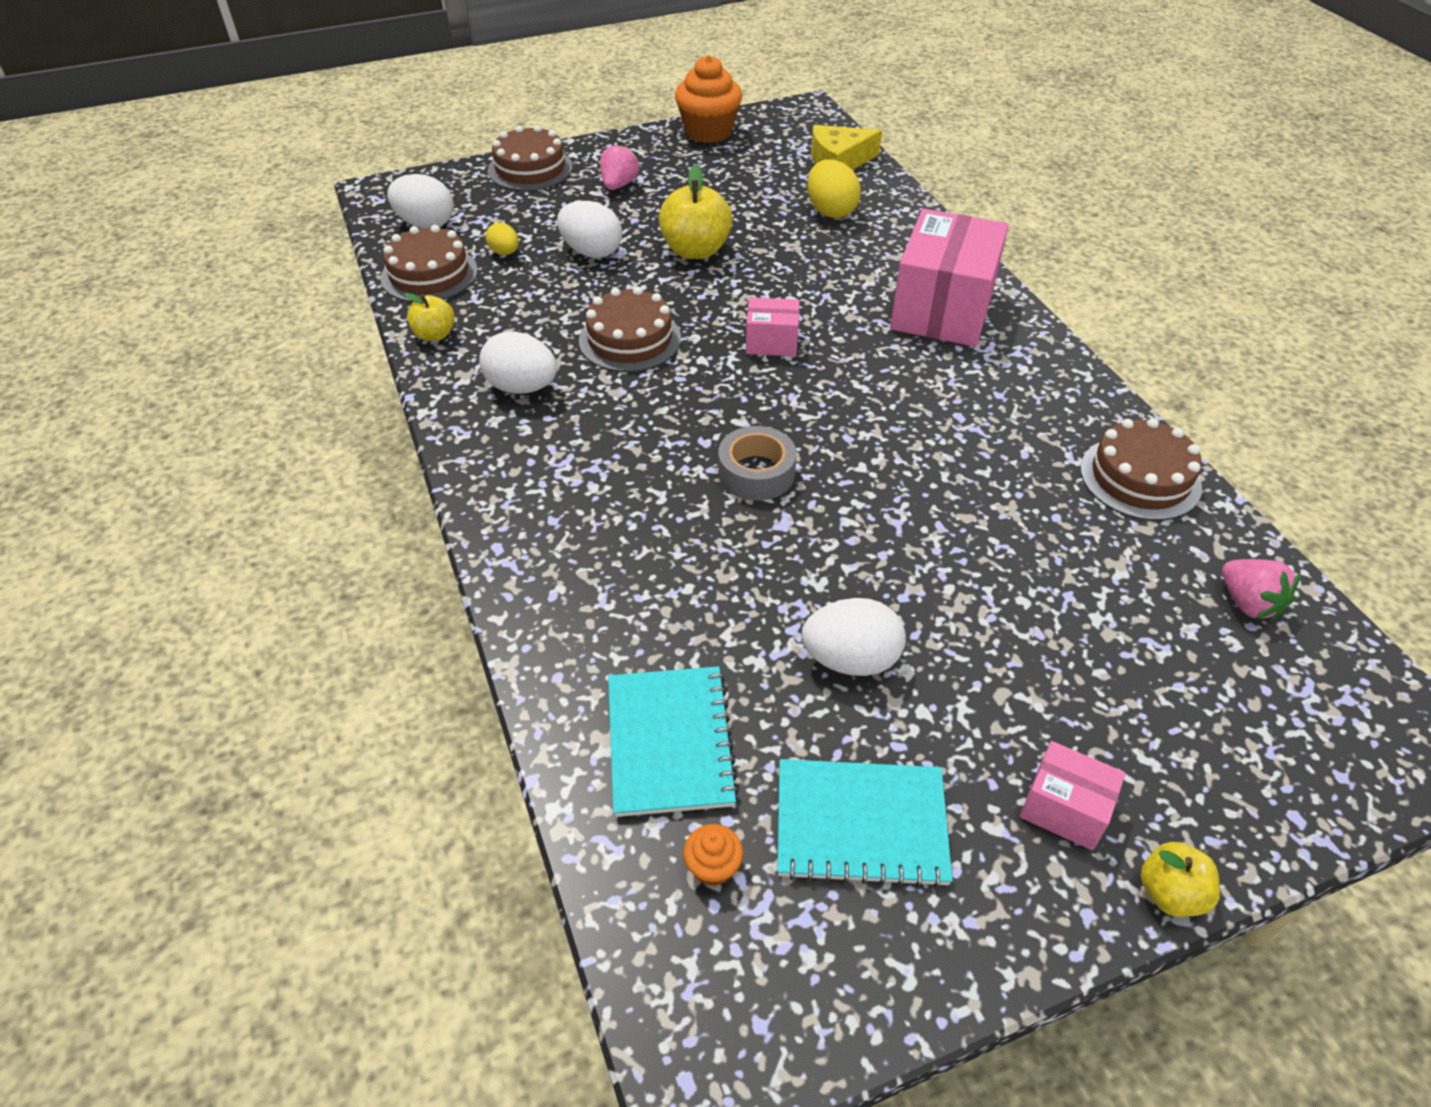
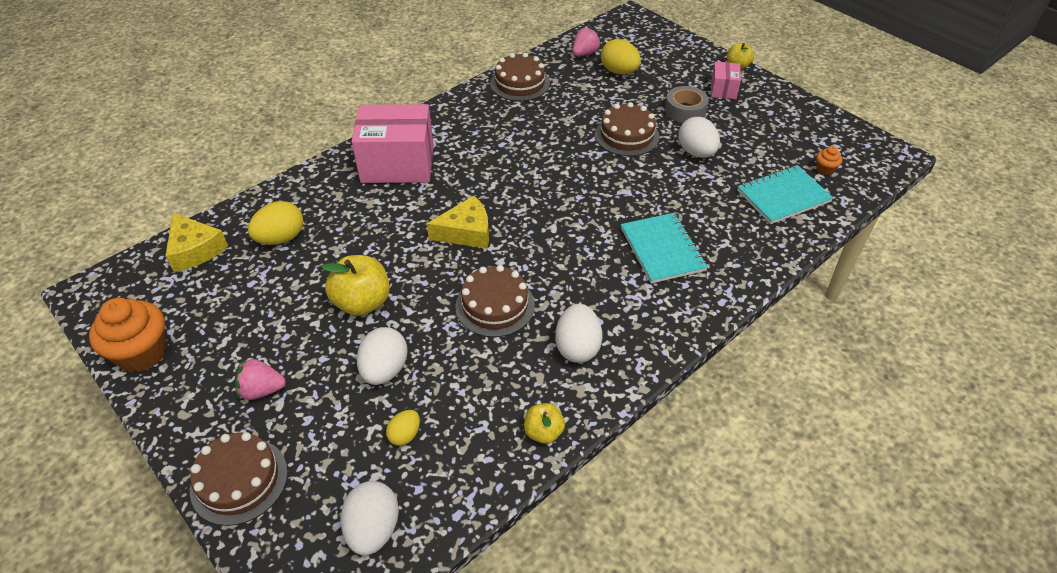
camera: 110 degrees left, 0 degrees up
brown cake [380,225,478,302] -> brown cake moved to [595,102,659,156]
grey tape [718,426,797,500] -> grey tape moved to [665,86,709,123]
pink box [746,297,800,356] -> yellow cheese [427,195,489,249]
turquoise notebook [777,759,953,888] -> turquoise notebook moved to [621,213,708,284]
none -> yellow egg [601,39,641,74]

